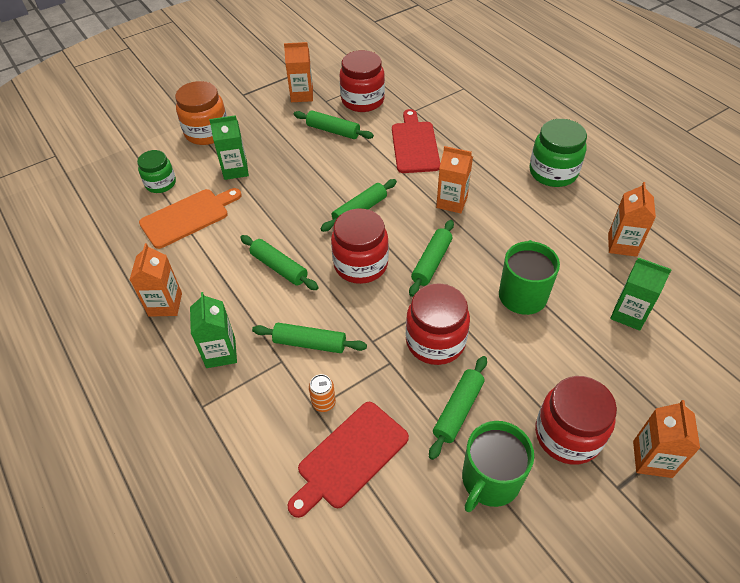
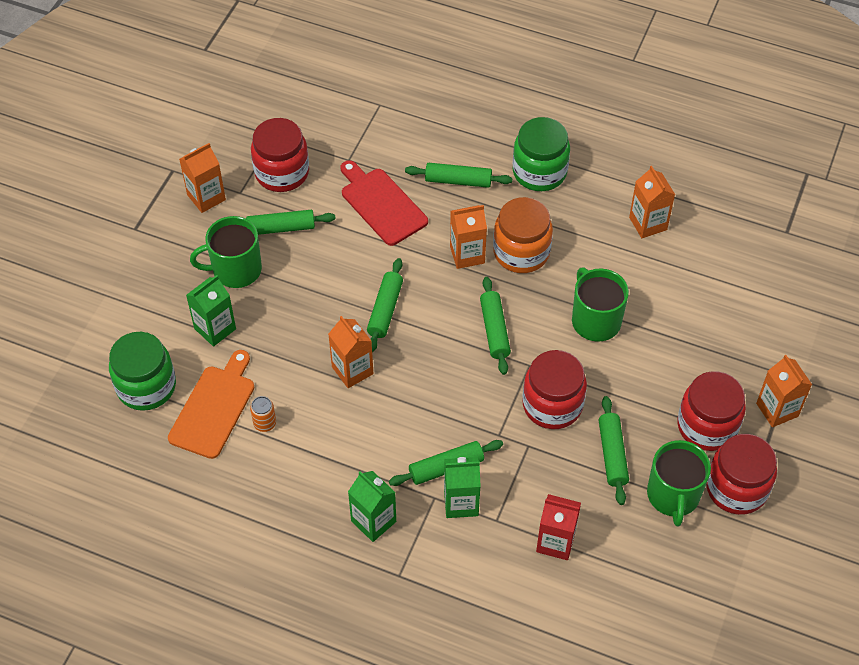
camera: 35 degrees left, 5 degrees up
orange carton [130,243,182,317] -> orange carton moved to [328,316,374,388]
green jar [137,150,176,193] -> green jar [109,332,176,411], size x1.55
orange jar [175,81,227,145] -> orange jar moved to [493,197,553,273]
green rolling pin [240,235,319,290] -> green rolling pin moved to [405,163,512,188]
red cutting board [287,402,409,518] -> red carton [536,494,581,560]
orange can [309,374,336,412] -> orange can moved to [250,396,276,432]
red jar [331,209,389,284] -> red jar moved to [706,434,777,515]
green carton [610,257,672,331] -> green carton moved to [444,457,481,518]
none -> green mug [190,216,262,288]

